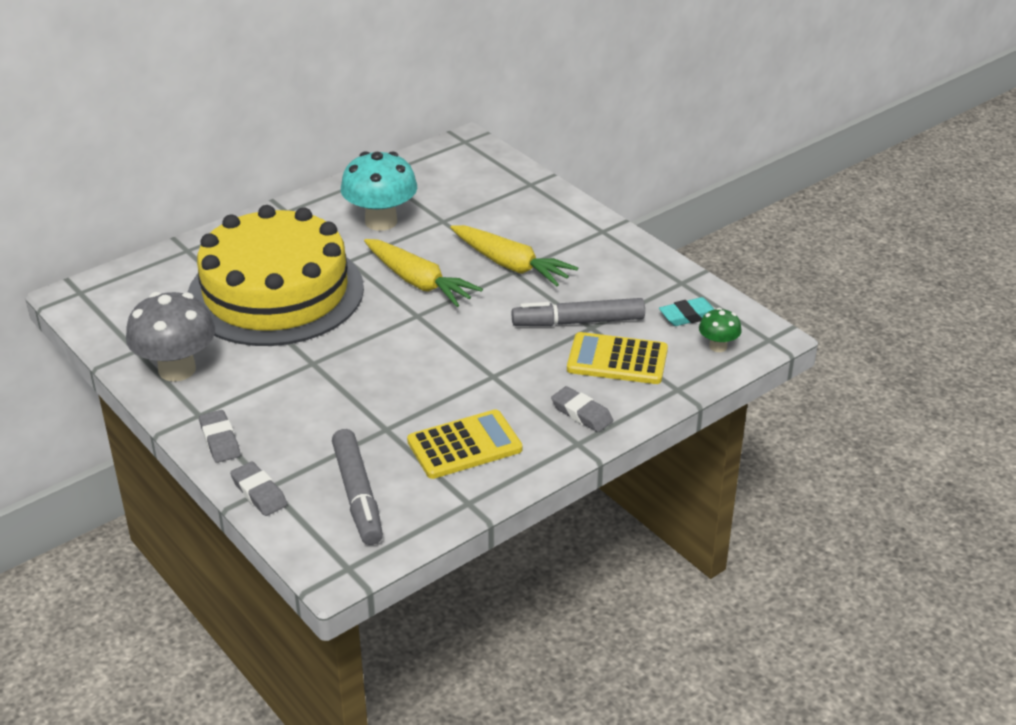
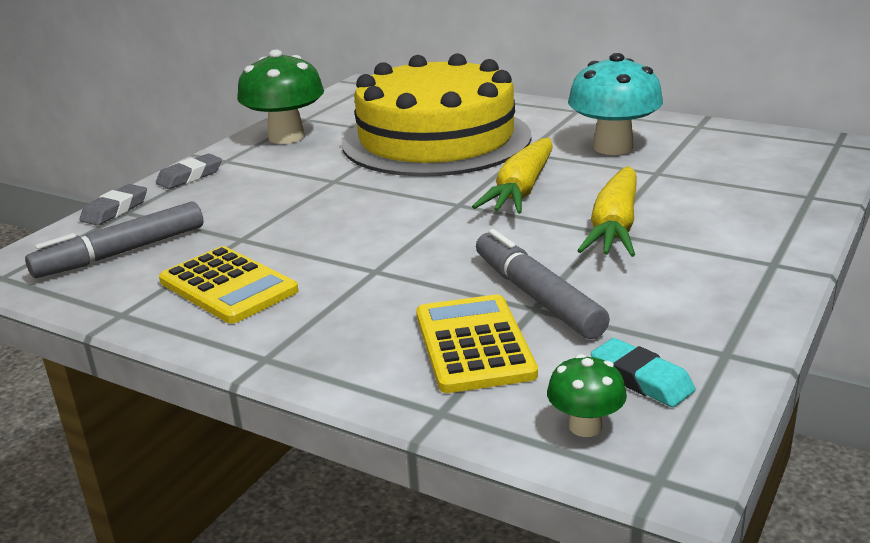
camera: 70 degrees right, 10 degrees down
grey mushroom [126,292,215,382] -> green mushroom [237,50,324,144]
grey eraser [551,386,613,432] -> none

